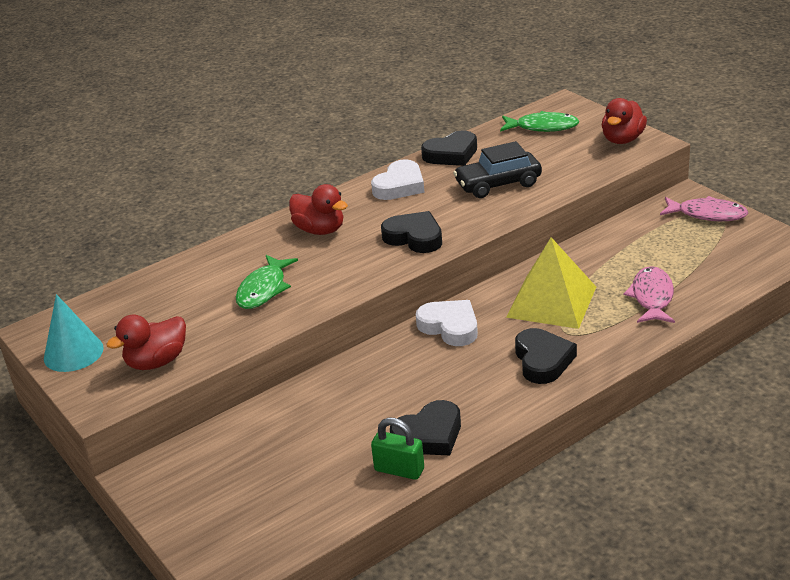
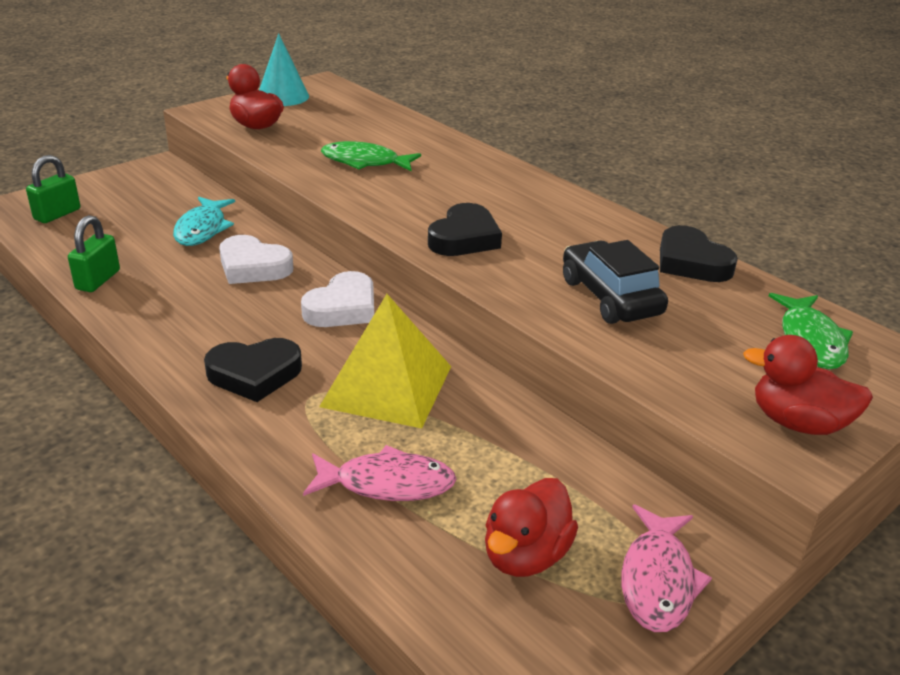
camera: 80 degrees right, 0 degrees up
red duck [289,184,348,235] -> red duck moved to [485,478,578,577]
white heart [371,159,425,200] -> white heart moved to [219,235,293,284]
black heart [390,400,461,455] -> none
none -> green padlock [26,155,80,223]
none -> turquoise fish [173,197,235,246]

